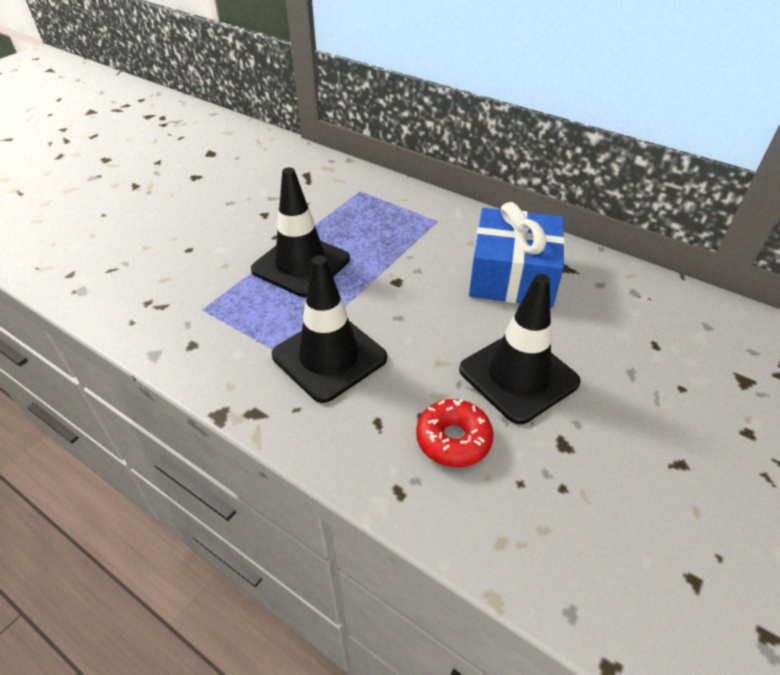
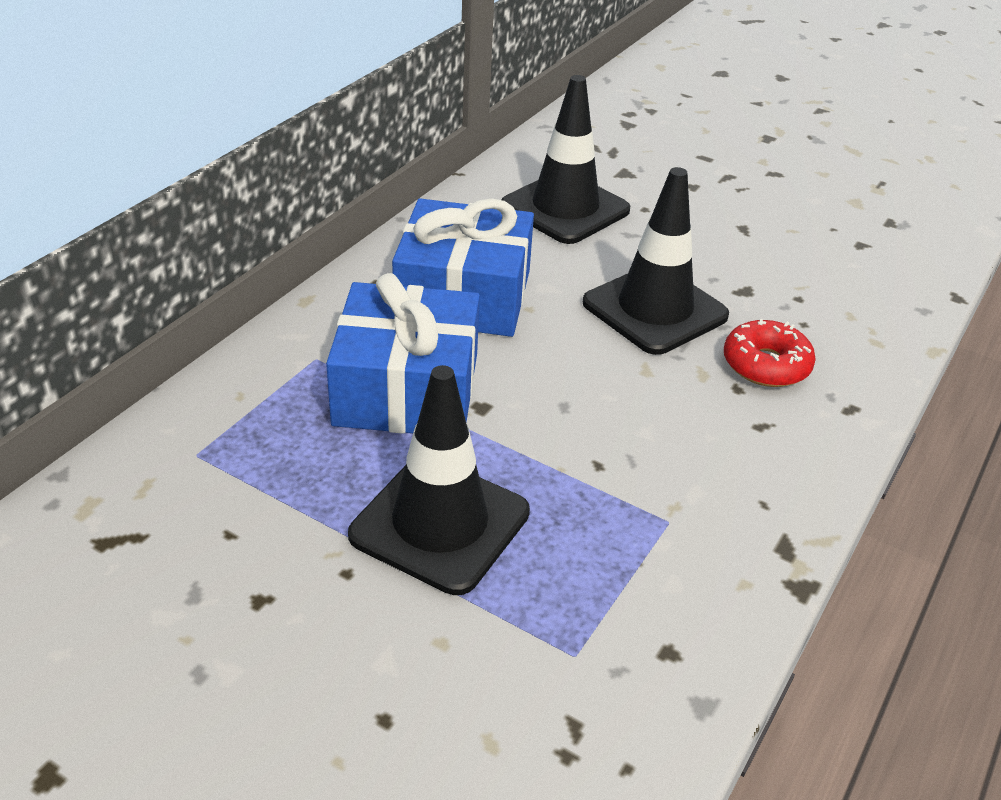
camera: 95 degrees left, 5 degrees down
black traffic cone [272,255,387,403] -> black traffic cone moved to [502,75,630,244]
none -> blue gift [326,273,480,434]

